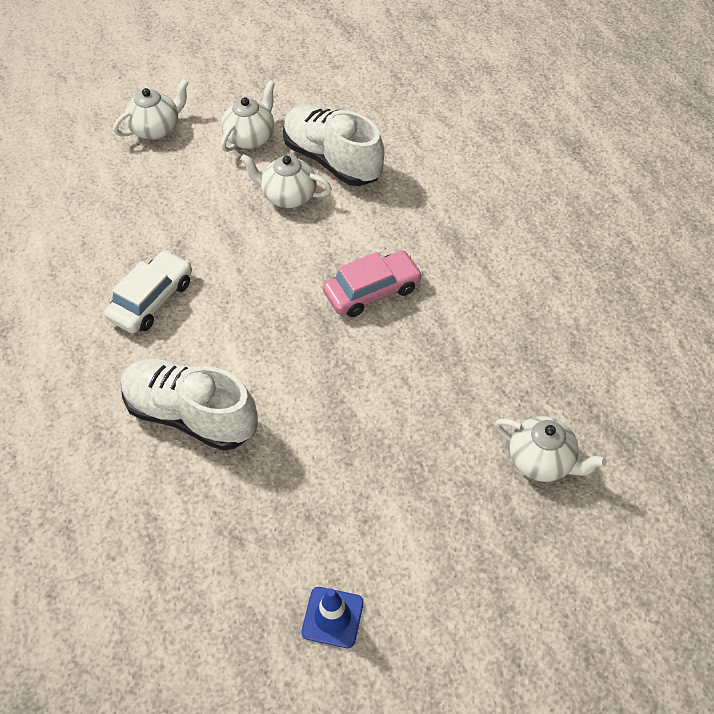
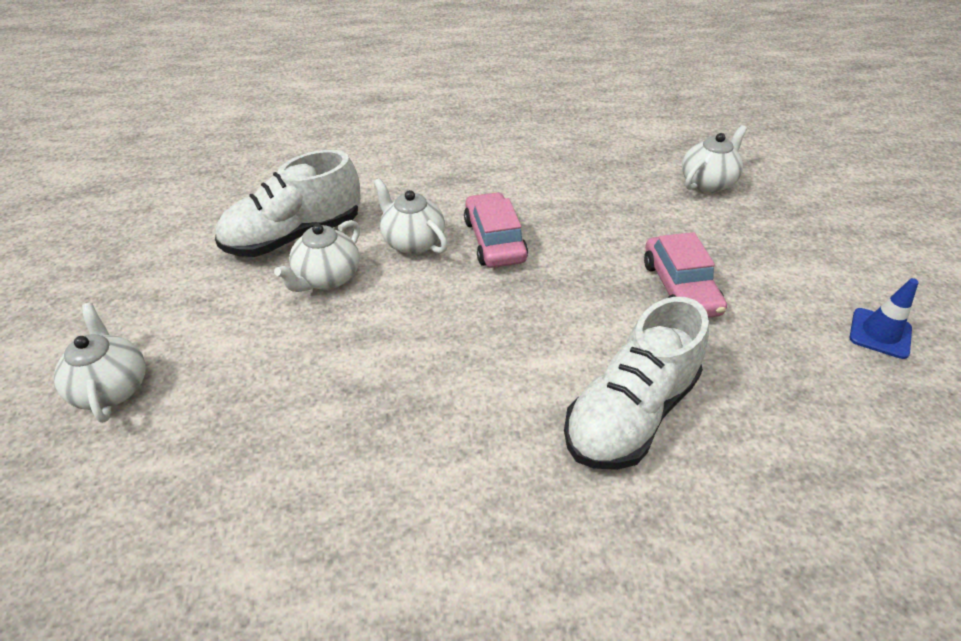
camera: 75 degrees left, 10 degrees down
white car [104,250,192,333] -> none
white teapot [221,81,275,152] -> white teapot moved to [374,178,448,255]
none -> pink car [644,232,727,318]

